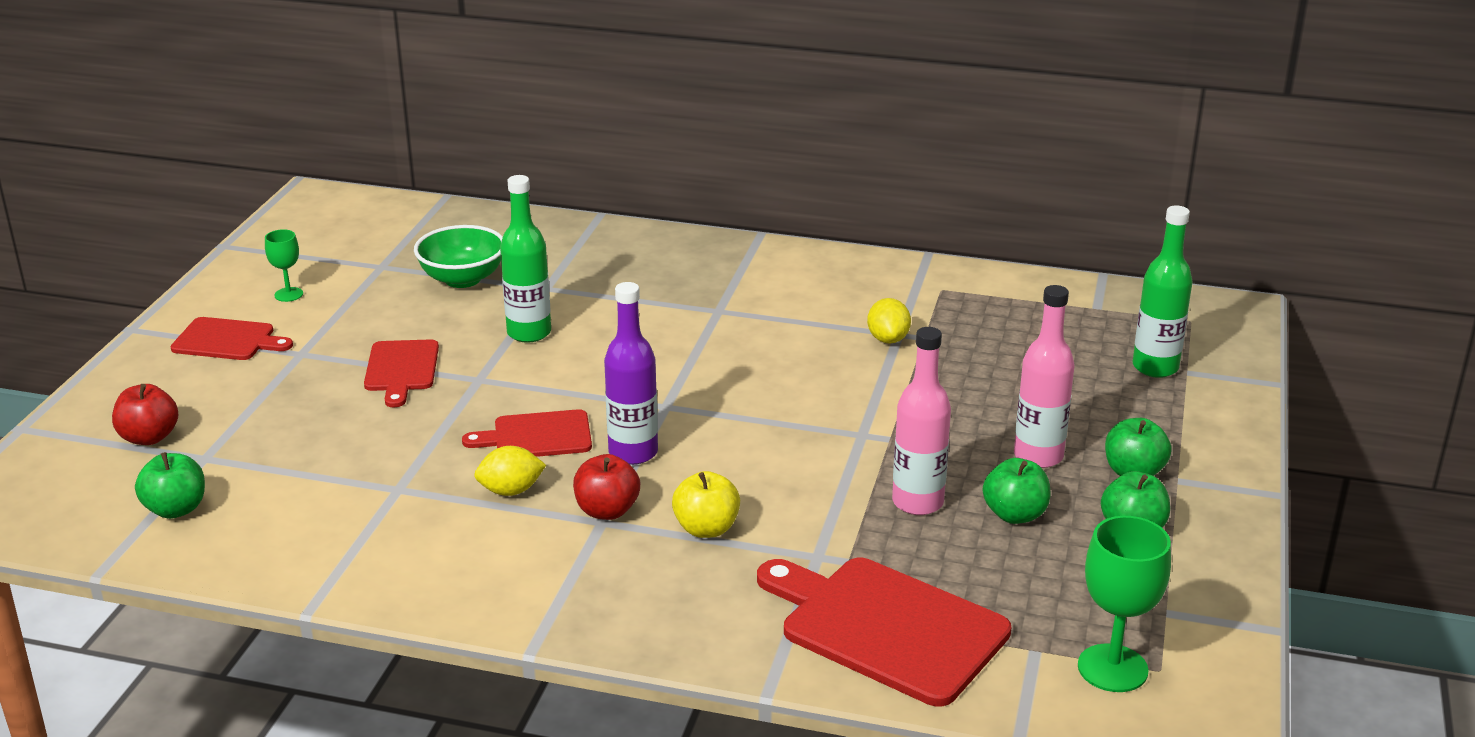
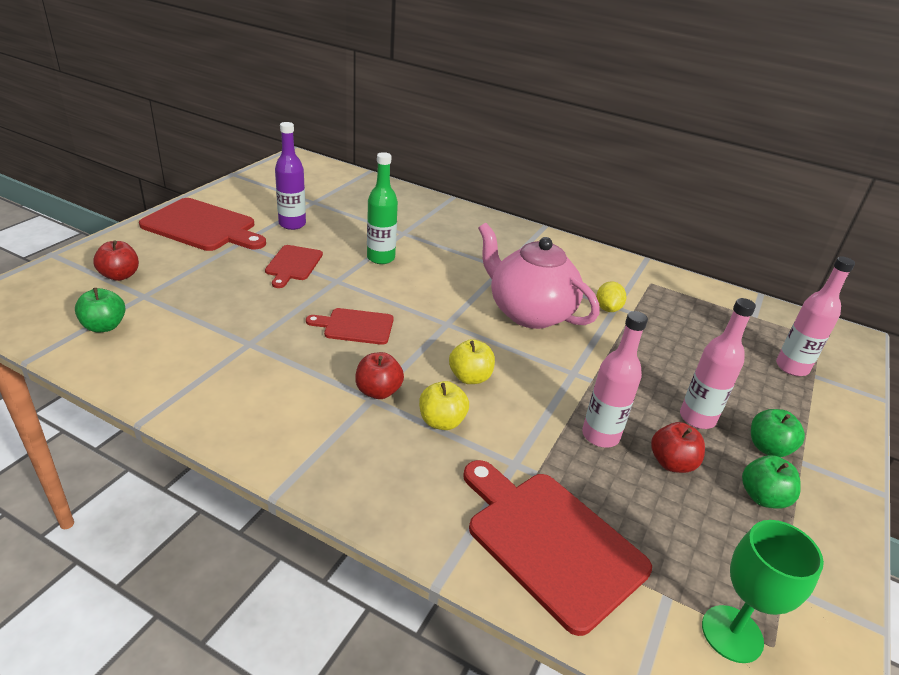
camera: 10 degrees right, 5 degrees up
red cutting board [170,317,293,360] -> red cutting board [139,198,266,251], size x1.76
green goblet [265,229,303,302] -> none
green bowl [414,225,503,288] -> none
yellow lemon [474,446,546,496] -> none
purple bottle [604,282,658,465] -> purple bottle moved to [275,122,306,230]
green apple [983,458,1050,524] -> red apple [651,422,705,473]
green bottle [1133,206,1193,378] -> pink bottle [776,256,855,376]
none -> yellow apple [449,339,495,384]
none -> pink teapot [478,223,599,329]

